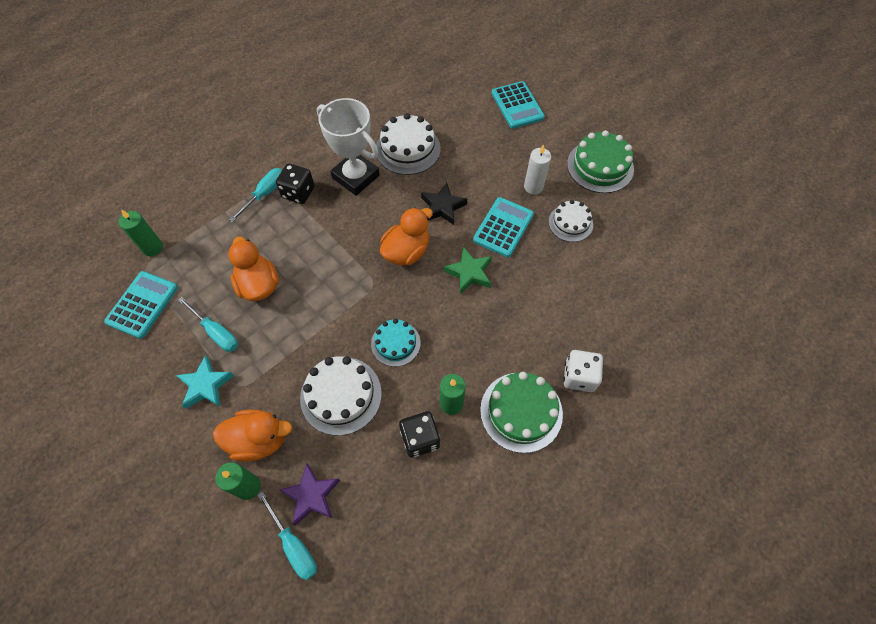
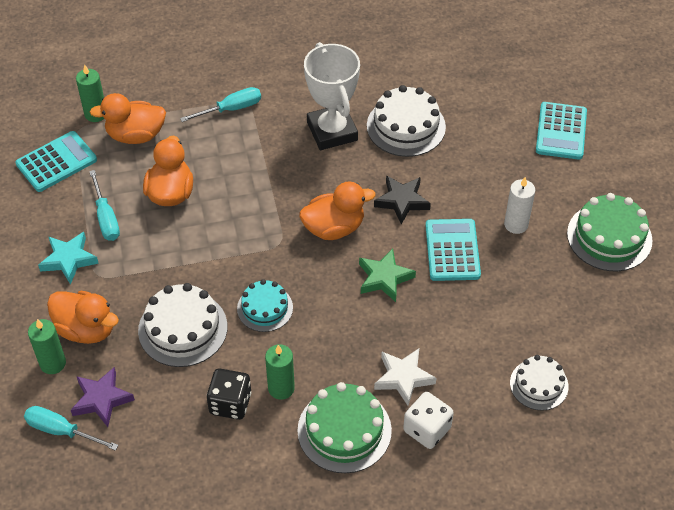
camera: 30 degrees right, 10 degrees down
turquoise screwdriver [258,491,317,580] -> turquoise screwdriver turned 120 degrees clockwise [24,406,119,451]
black dice [276,163,315,204] -> none
turquoise calculator [473,197,534,257] -> turquoise calculator turned 60 degrees counterclockwise [426,219,481,281]
white cake [549,200,593,242] -> white cake moved to [510,355,569,411]
none -> orange duck [90,93,166,144]
none -> white star [374,349,436,406]

